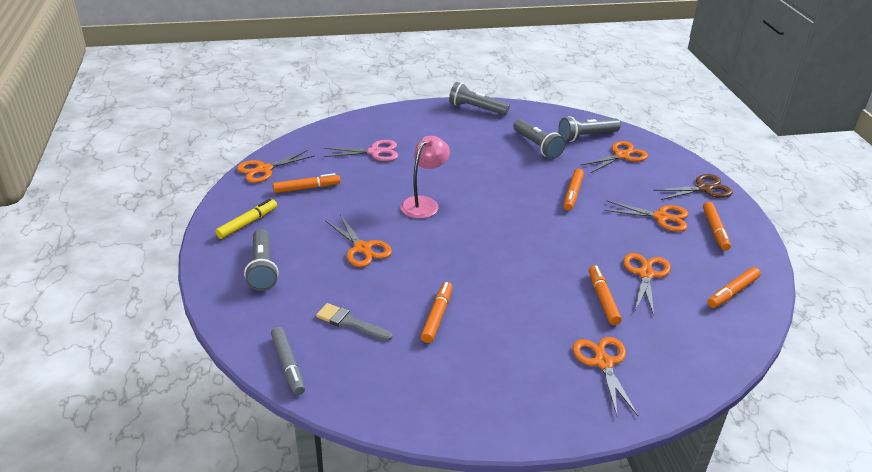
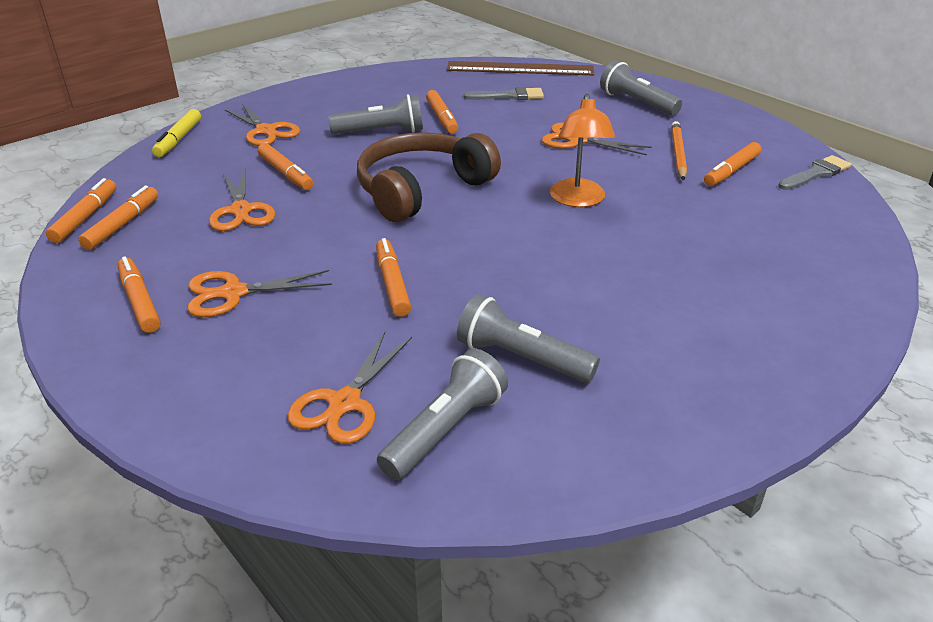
camera: 150 degrees right, 0 degrees up
yellow marker [216,199,277,239] -> yellow marker moved to [152,109,201,157]
orange scissors [237,150,315,183] -> grey brush [778,155,852,190]
grey marker [271,327,305,395] -> brown ruler [446,61,594,75]
pink scissors [324,140,398,161] -> none
pink lamp [401,136,450,219] -> orange lamp [550,94,615,207]
grey flashlight [449,82,510,115] -> grey flashlight moved to [328,94,423,134]
brown scissors [653,174,733,200] -> none
none -> orange marker [46,178,116,243]
none -> brown headphones [357,132,501,222]
none -> orange pencil [671,121,687,181]

